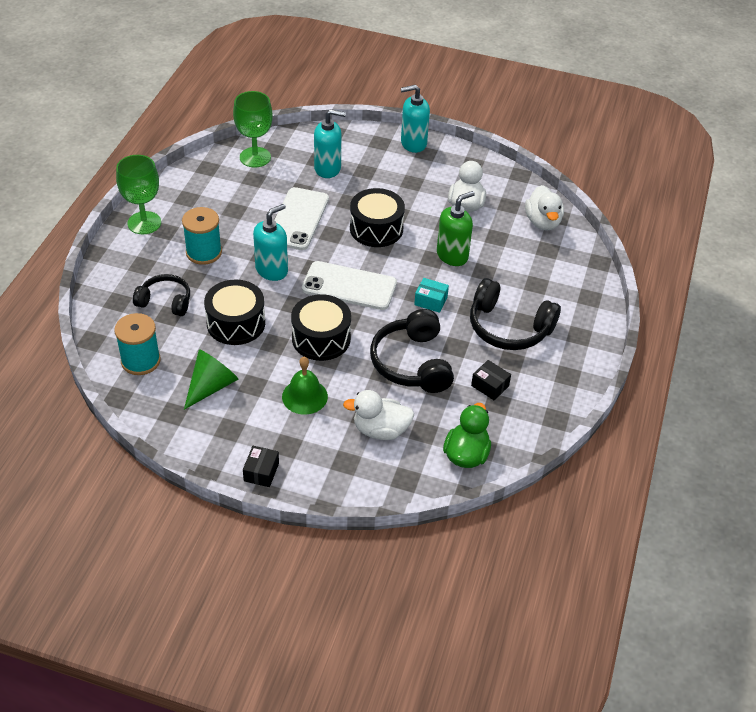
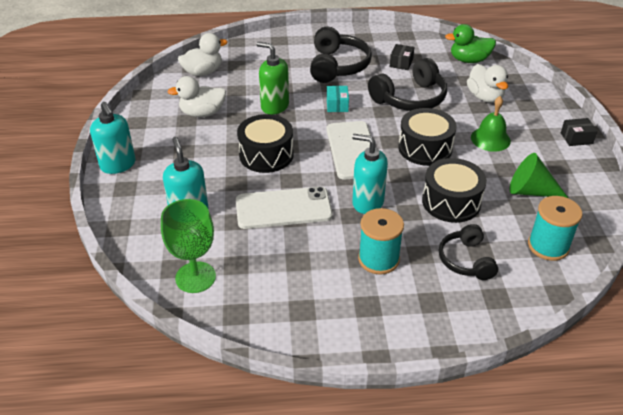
camera: 110 degrees left, 5 degrees down
green goblet [116,155,161,234] -> none

